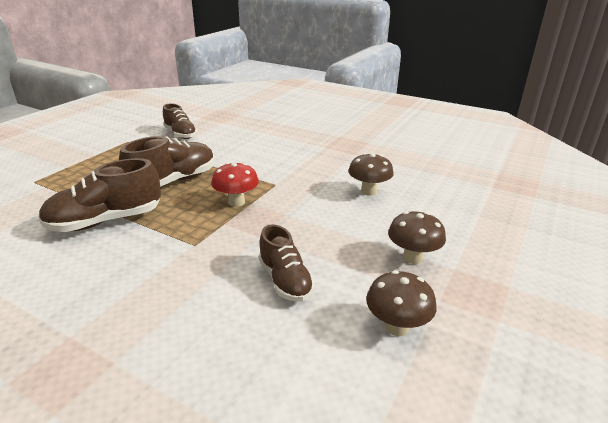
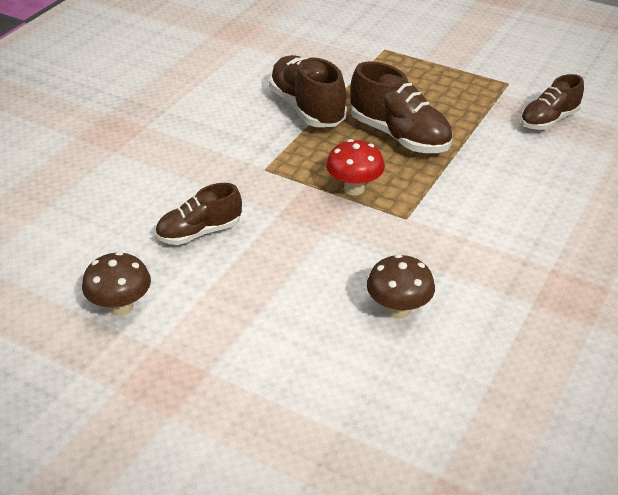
camera: 90 degrees right, 10 degrees up
brown mushroom [388,211,446,264] -> none

